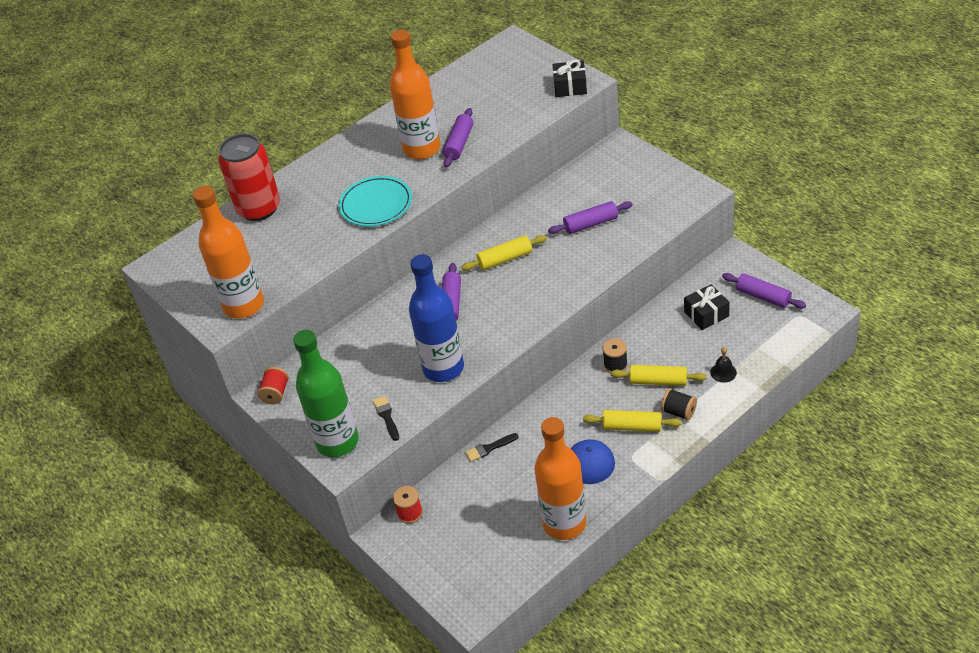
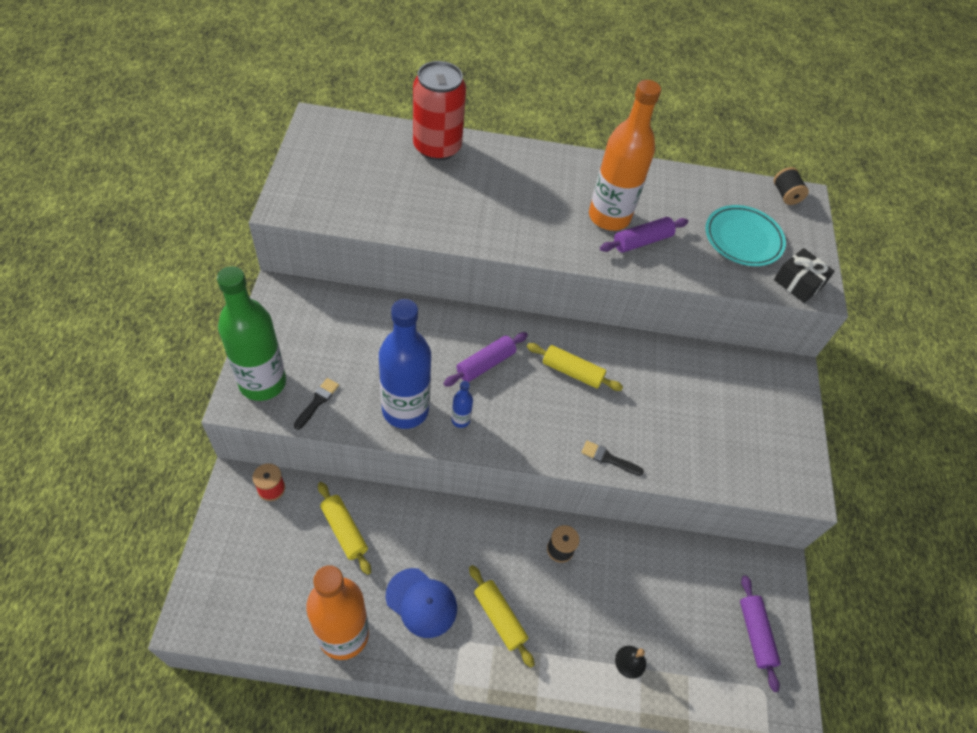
camera: 35 degrees right, 10 degrees up
orange bottle [193,186,264,319] -> none
red spool [257,367,289,404] -> none
turquoise plate [338,176,412,227] -> turquoise plate moved to [705,205,786,266]
black brush [465,433,519,462] -> black brush moved to [581,441,644,476]
purple rolling pin [548,201,633,234] -> none
yellow rolling pin [611,365,707,386] -> yellow rolling pin moved to [318,482,371,575]
black spool [661,388,697,421] -> black spool moved to [774,167,809,205]
black gift [684,284,730,330] -> none
none -> blue bottle [451,381,473,428]

